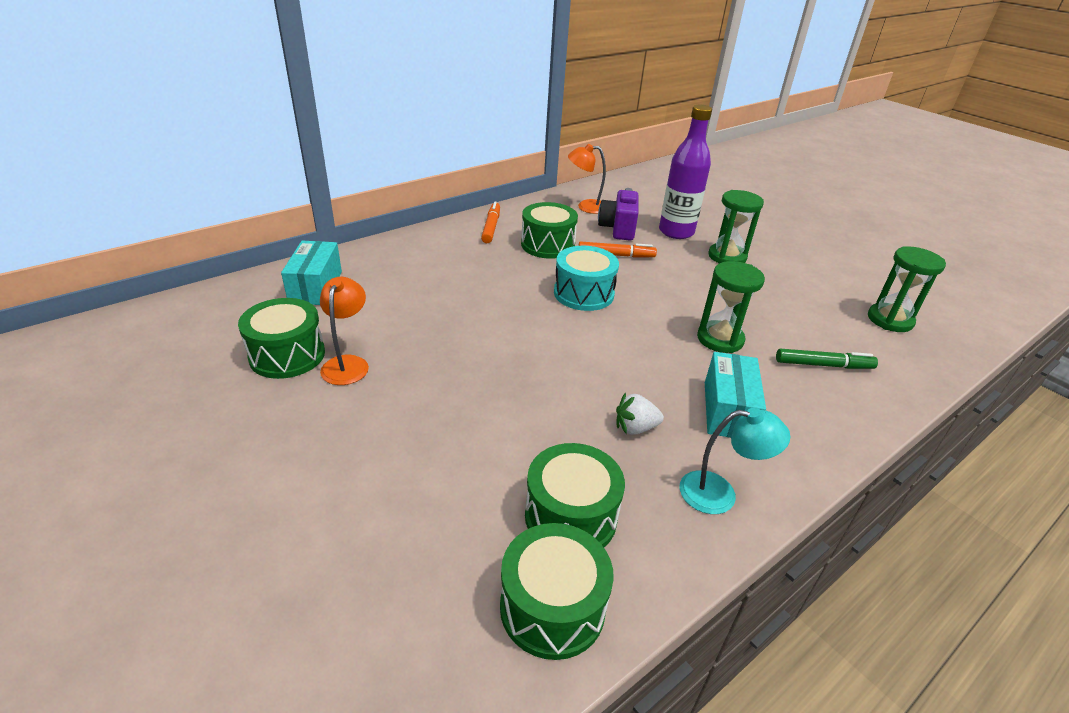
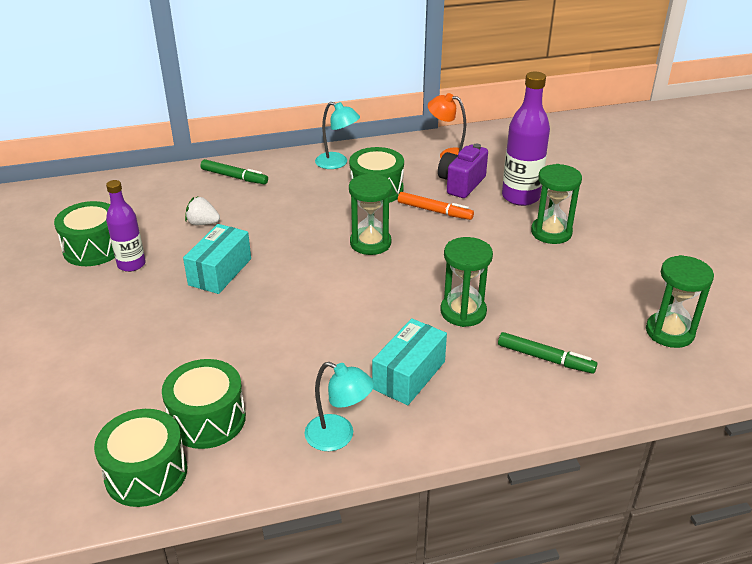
camera: 25 degrees right, 0 degrees up
turquoise box [281,241,342,305] -> turquoise box moved to [183,224,251,294]
orange lamp [320,277,369,385] -> purple bottle [106,180,146,272]
orange marker [481,201,500,243] -> turquoise lamp [315,102,360,169]
turquoise drum [554,246,619,311] -> green hourglass [349,173,392,255]
white strawberry [616,392,664,435] -> white strawberry moved to [185,196,220,225]
none -> green marker [200,159,268,184]

